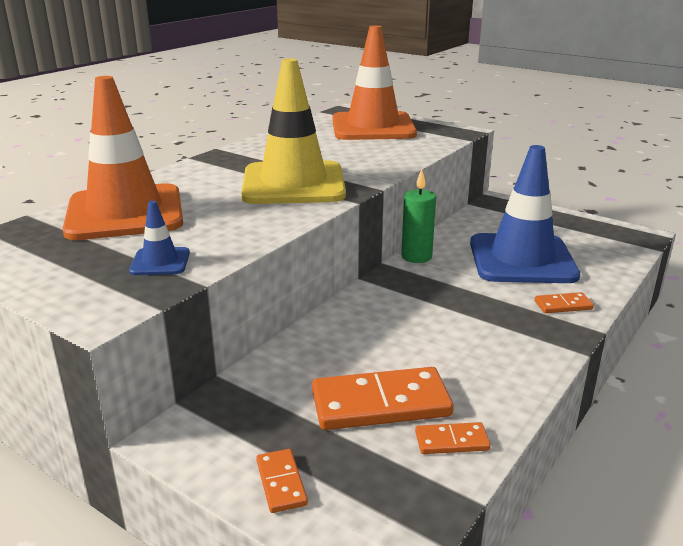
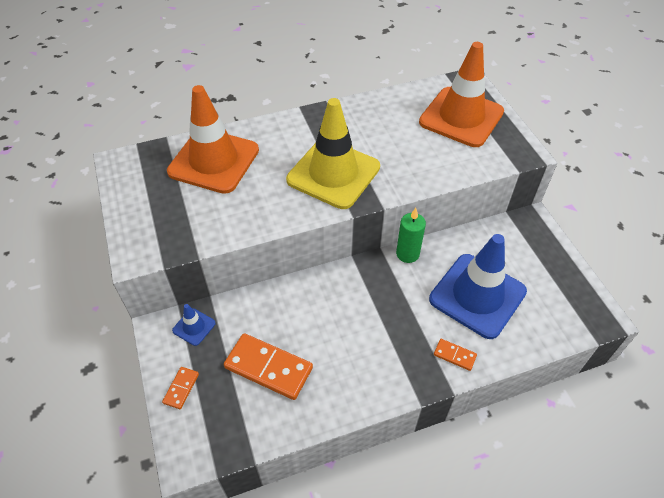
camera: 35 degrees right, 25 degrees up
blue traffic cone [129,201,190,275] -> blue traffic cone moved to [172,304,216,346]
orange domino [415,422,491,454] -> none

